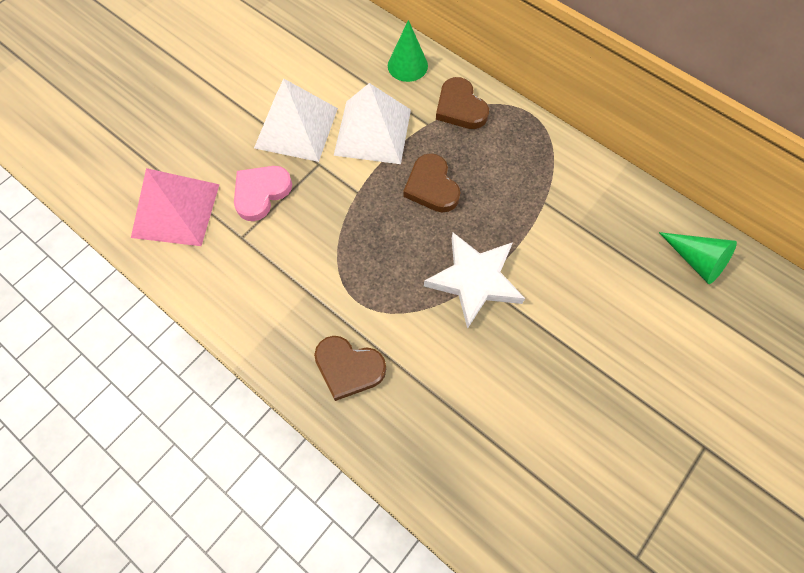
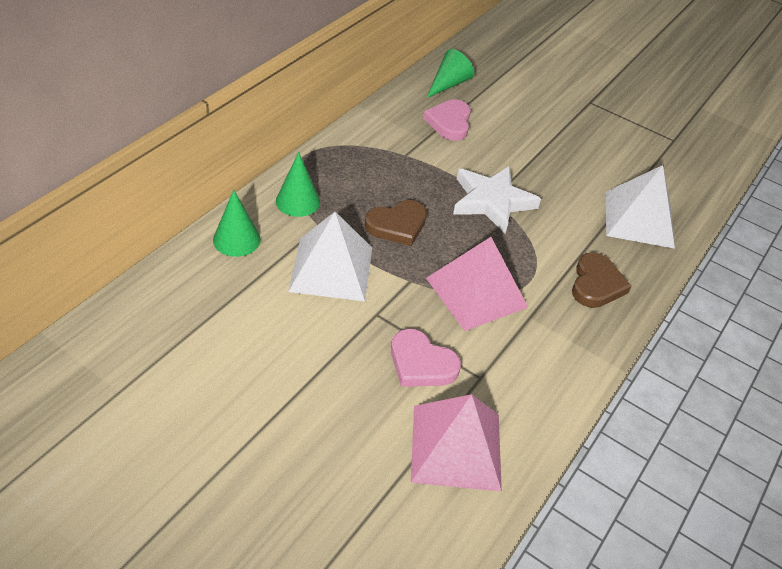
camera: 100 degrees left, 20 degrees down
white pyramid [254,79,338,162] -> white pyramid moved to [606,165,675,249]
brown heart [436,77,489,129] -> green cone [276,152,320,217]
none -> pink heart [423,99,471,141]
none -> pink pyramid [426,237,528,331]

